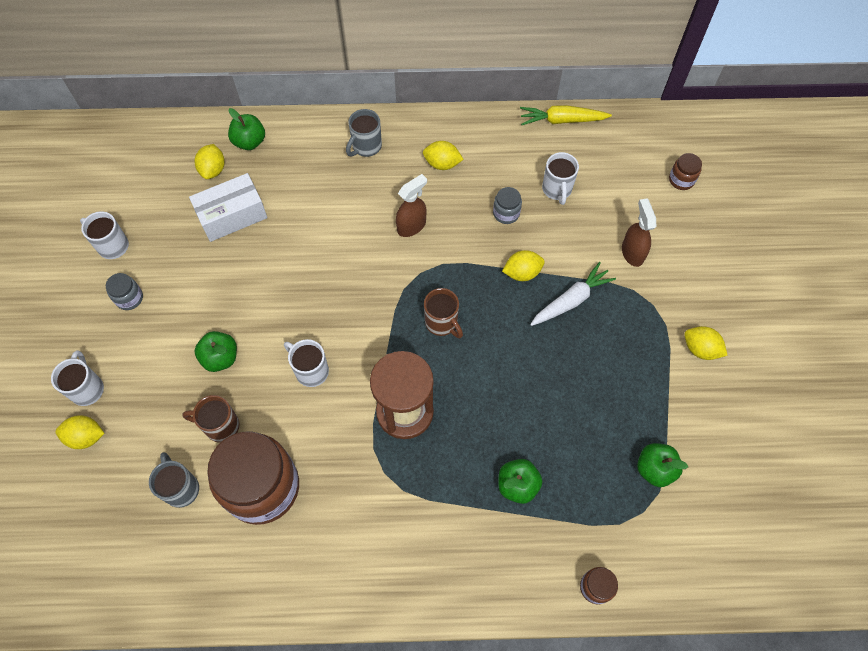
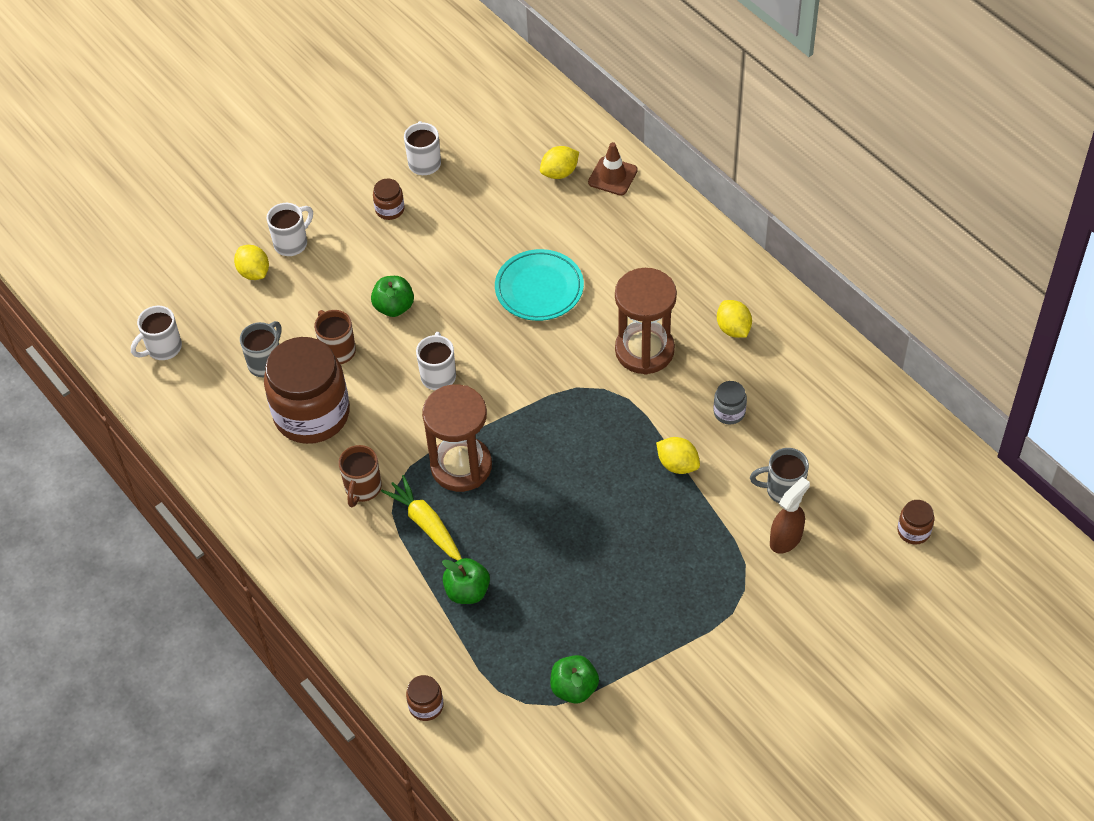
camera: 55 degrees right, 10 degrees down
grey jar [106,273,143,310] -> brown jar [373,179,405,220]
white box [189,173,267,242] -> none
green apple [228,108,265,150] -> brown traffic cone [588,142,638,195]
grey mug [346,109,382,157] -> grey mug moved to [750,448,809,503]
brown spray bottle [396,174,427,237] -> brown hourglass [615,268,677,375]
brown mug [424,288,463,338] -> brown mug moved to [339,445,382,507]
yellow carrot [520,105,612,125] -> yellow carrot moved to [381,475,462,561]
white carrot [530,262,616,326] -> none
white mug [542,152,579,205] -> white mug moved to [131,306,182,360]
yellow lemon [684,326,728,360] -> none
none -> turquoise plate [495,249,584,321]

